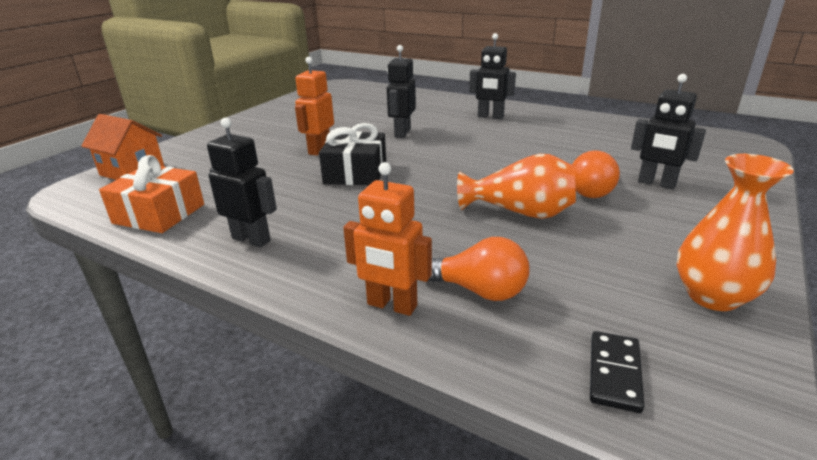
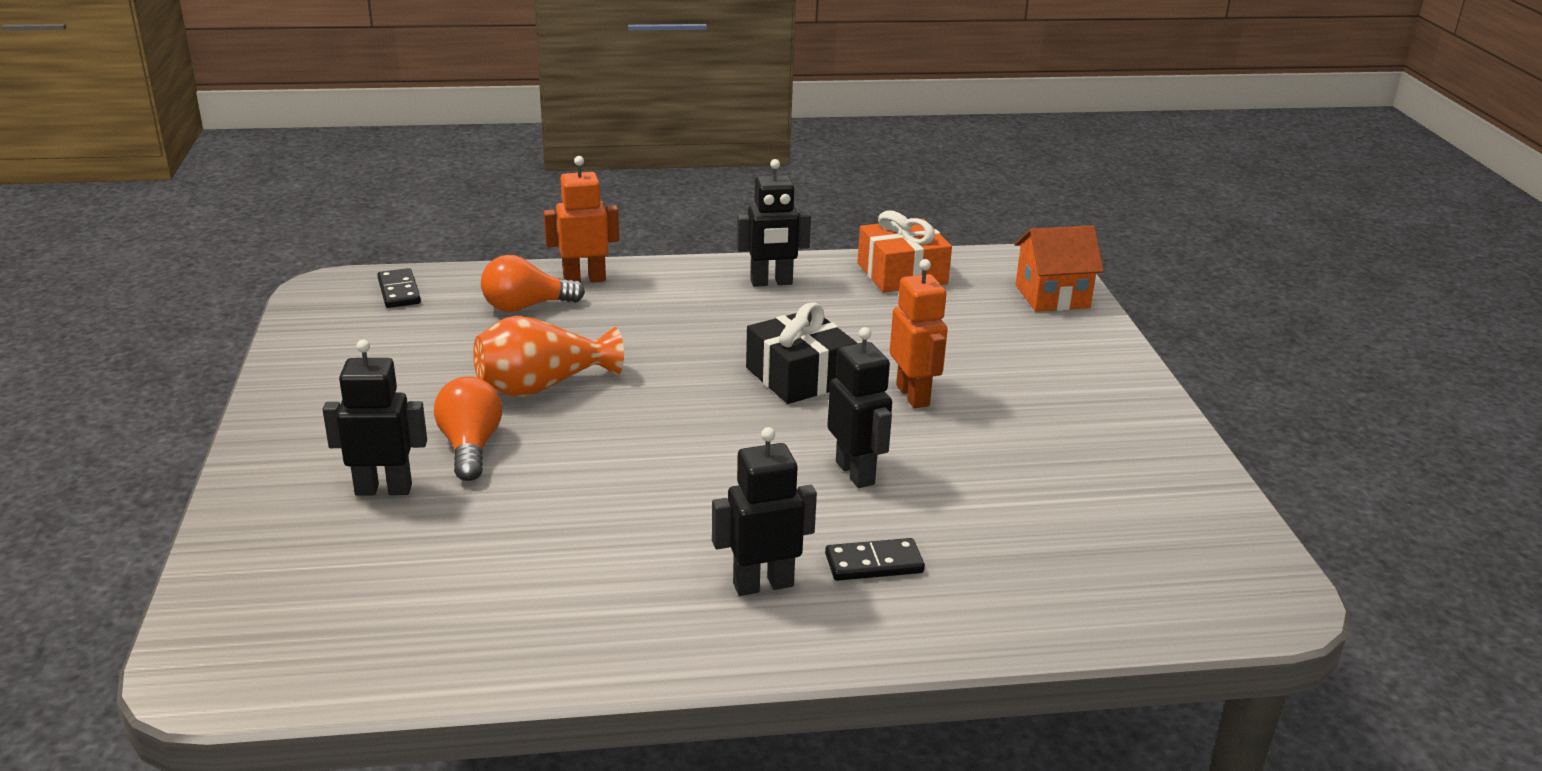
camera: 140 degrees right, 0 degrees up
orange vase [677,154,794,311] -> none
none -> black domino [825,538,925,581]

